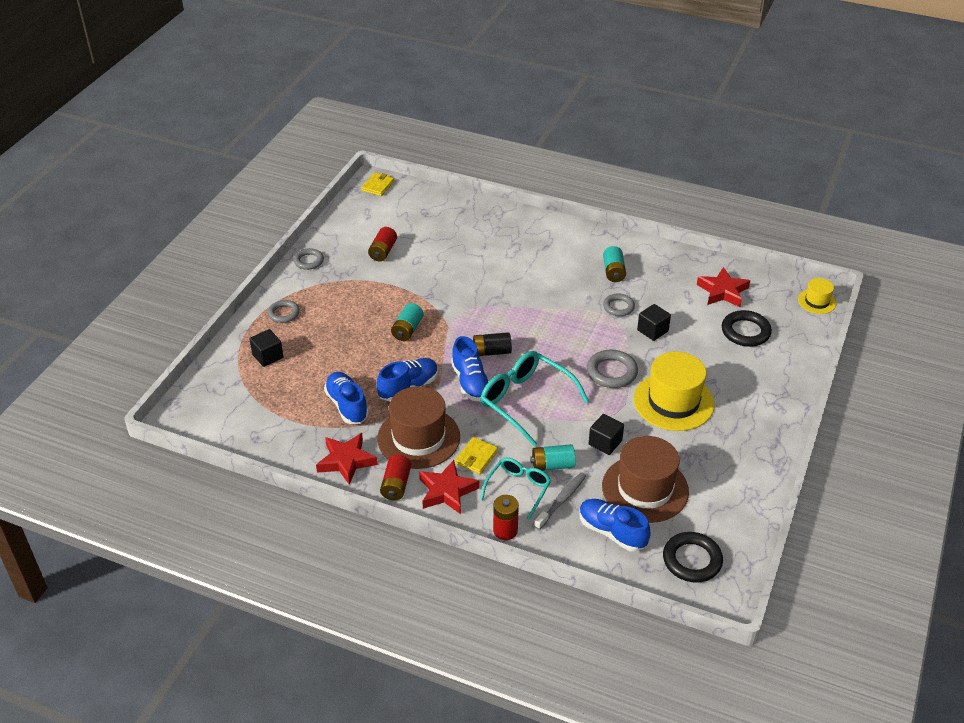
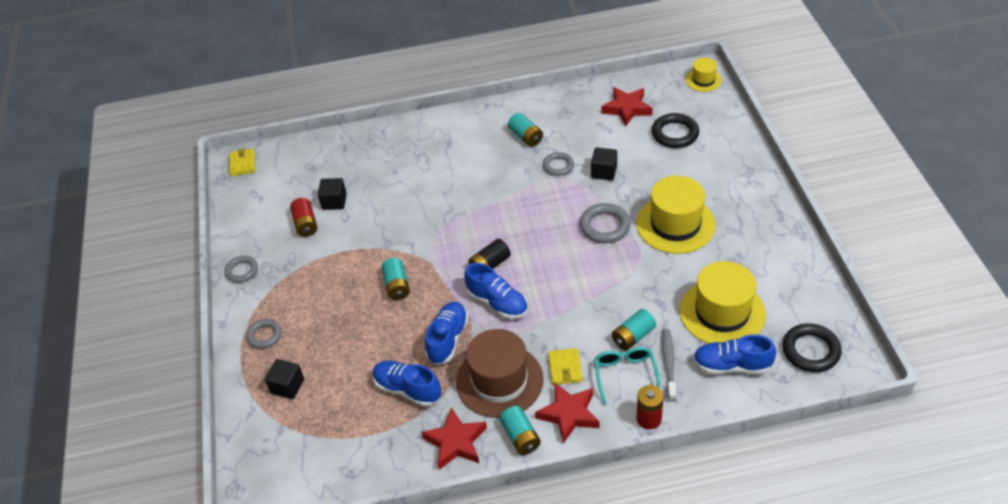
camera: 30 degrees left, 5 degrees up
red battery [380,455,411,500] -> turquoise battery [500,406,541,455]
turquoise glasses [480,351,589,447] -> none
black cube [589,414,624,455] -> black cube moved to [318,178,347,210]
brown hat [602,436,689,523] -> yellow hat [680,261,766,344]

